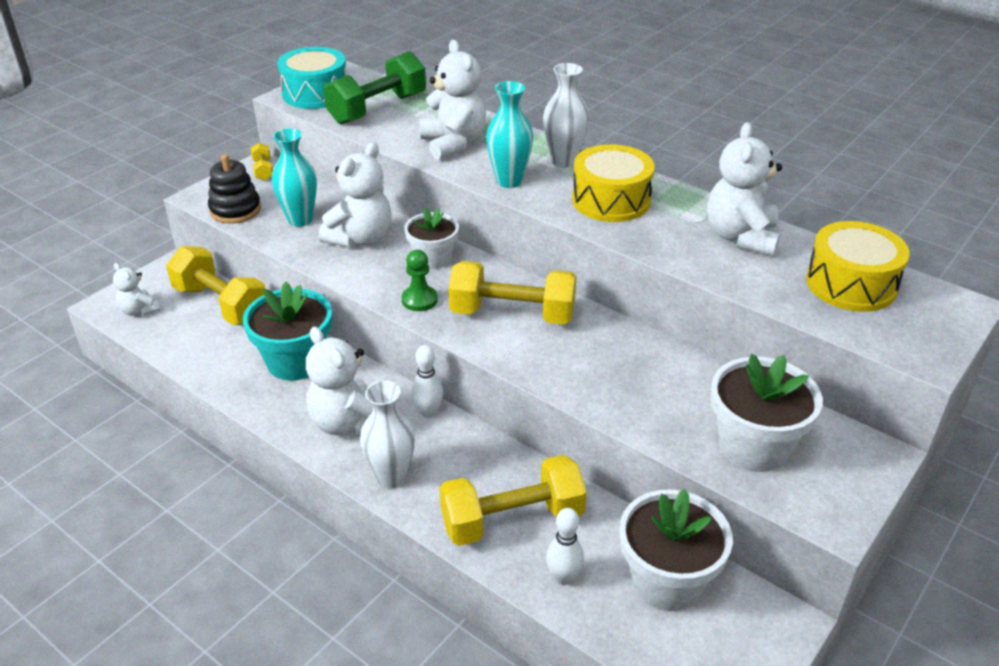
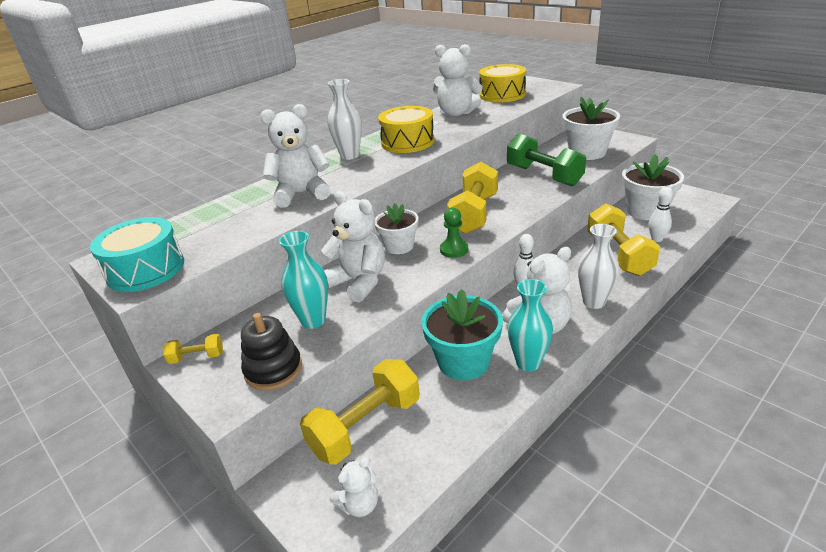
camera: 80 degrees left, 5 degrees down
green dumbbell [323,51,426,125] -> green dumbbell moved to [507,133,586,186]
turquoise vase [486,81,533,188] -> turquoise vase moved to [507,279,553,372]

